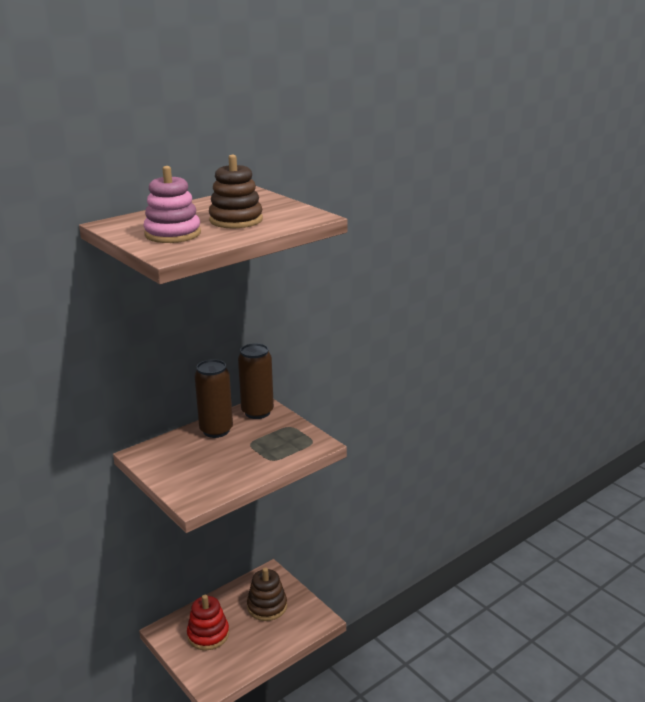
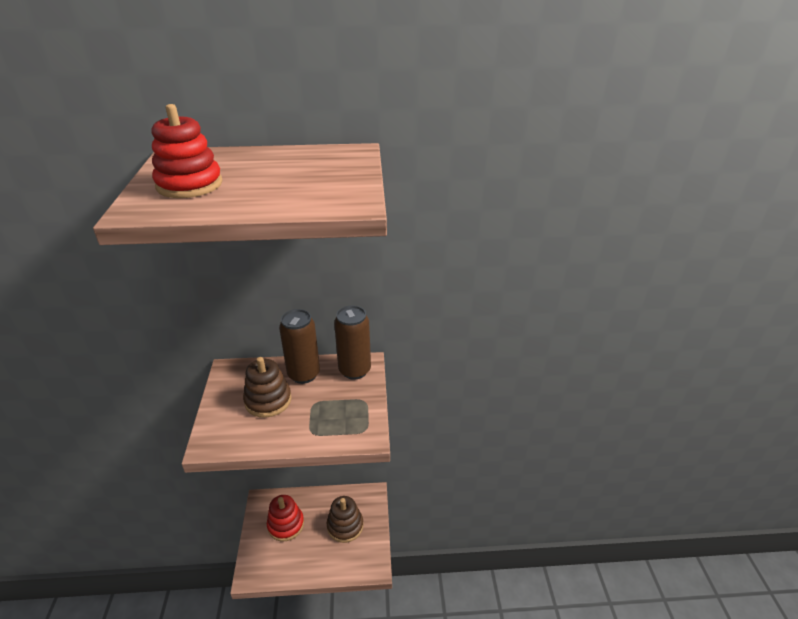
camera: 35 degrees right, 10 degrees up
pink stacking toy [144,166,201,243] -> red stacking toy [152,104,222,198]
brown stacking toy [209,155,263,228] -> brown stacking toy moved to [243,357,292,418]

